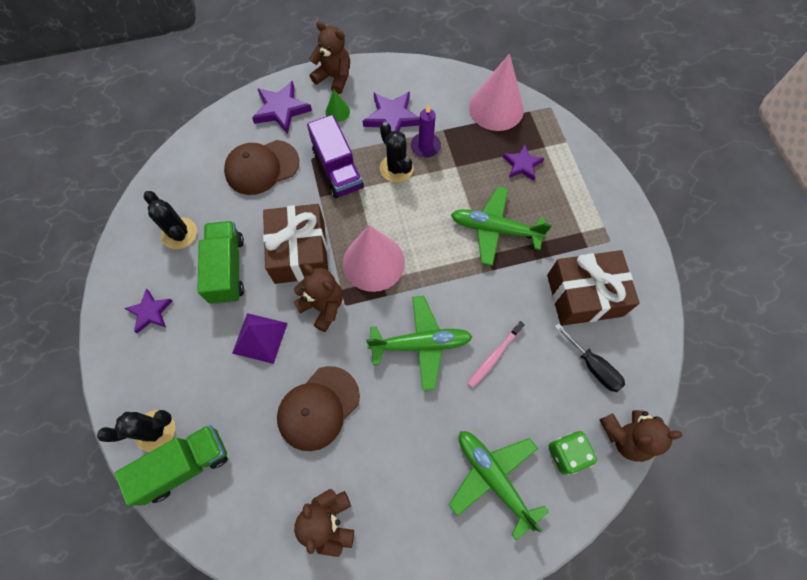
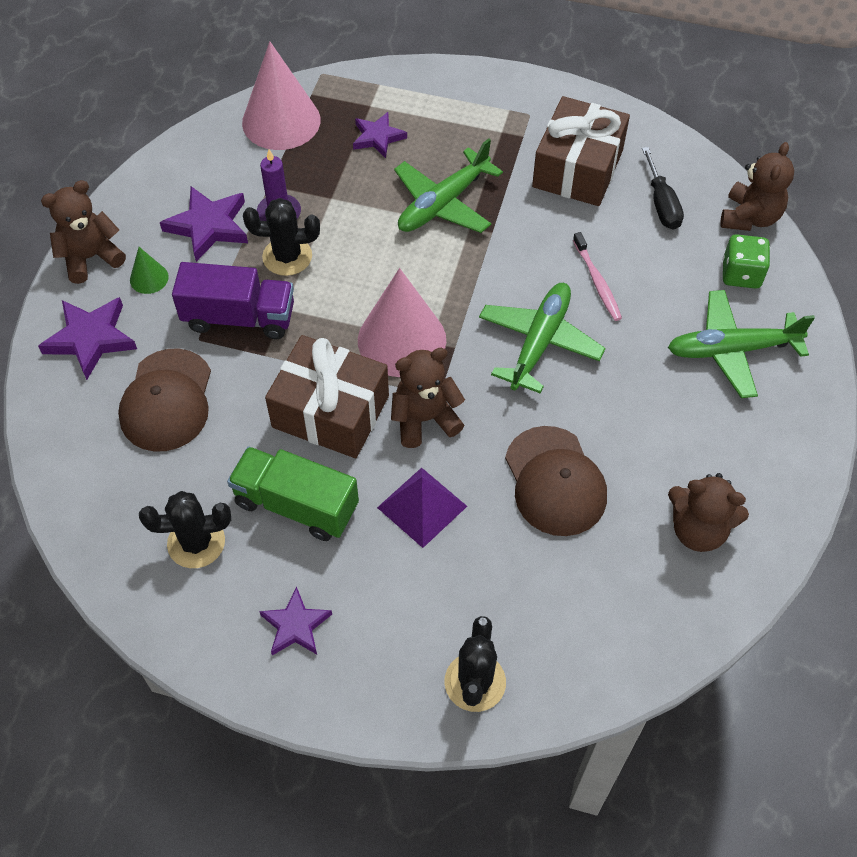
camera: 60 degrees left, 10 degrees down
green truck [115,425,228,506] -> none
black screwdriver [555,323,625,392] -> black screwdriver turned 90 degrees clockwise [642,147,684,229]

